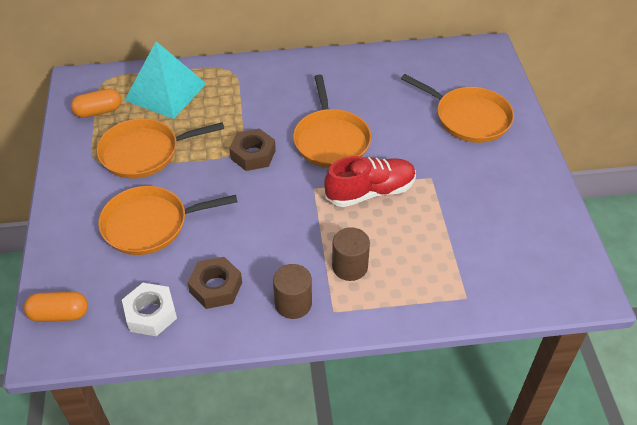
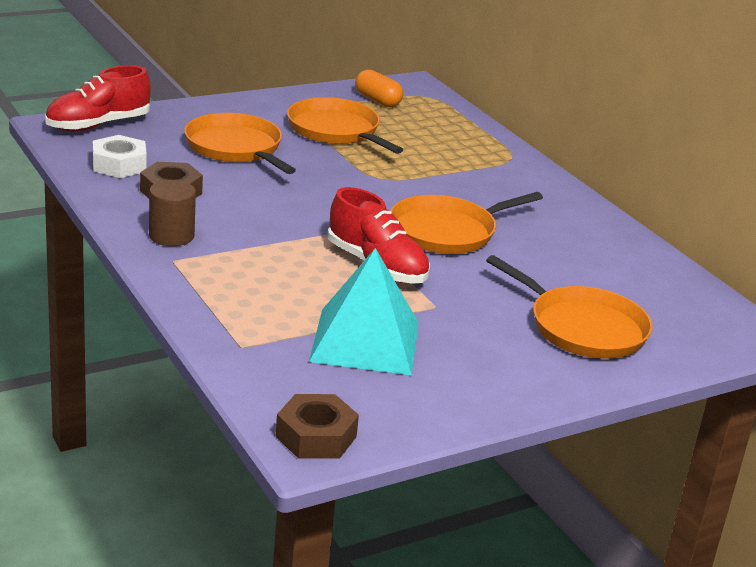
camera: 65 degrees right, 20 degrees down
orange capsule [24,292,88,322] -> red shoe [45,65,151,131]
turquoise pyramid [124,41,207,119] -> turquoise pyramid moved to [309,248,419,375]
brown nut [229,128,276,171] -> brown nut moved to [275,394,359,459]
brown cylinder [332,227,370,281] -> none
orange pan [401,74,514,143] -> orange pan turned 60 degrees counterclockwise [486,255,653,359]

